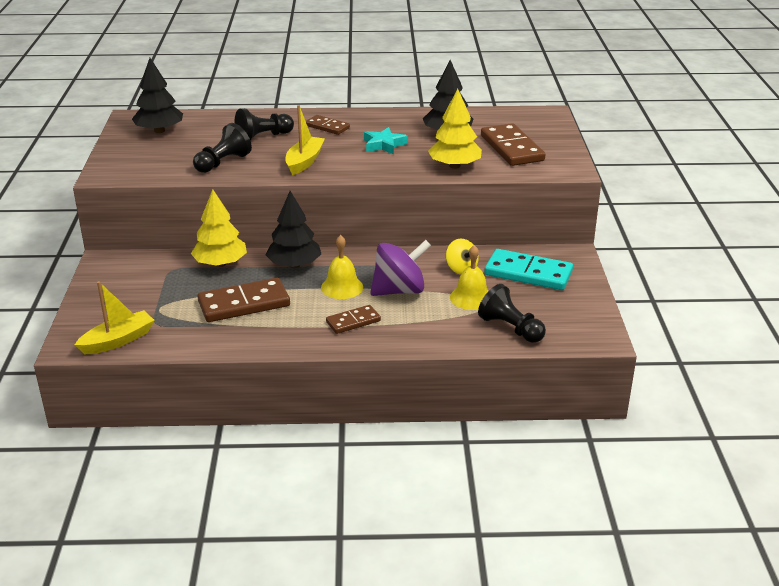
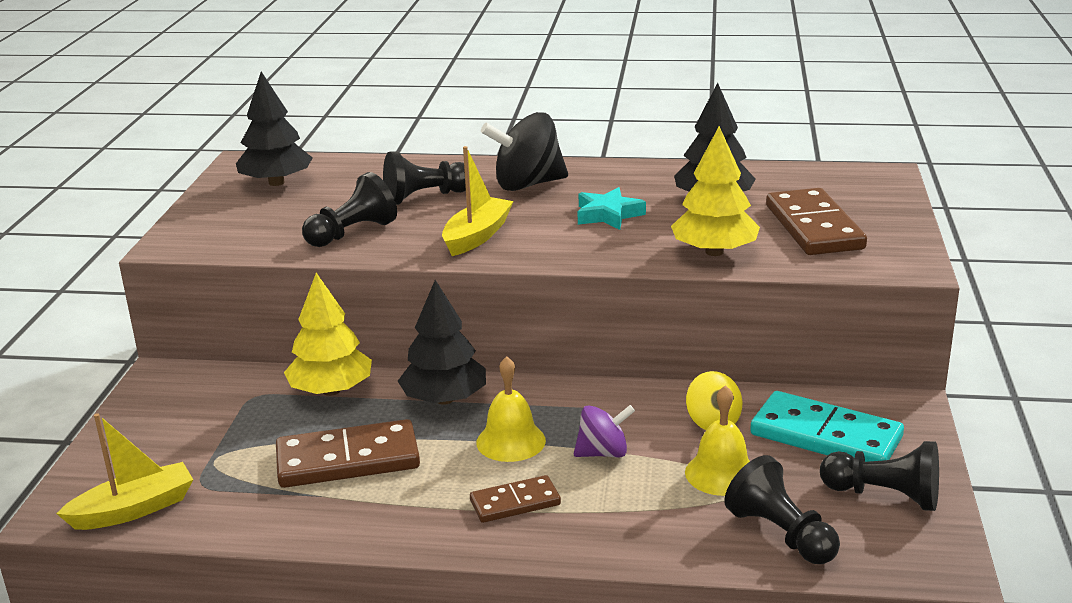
camera: 10 degrees right, 5 degrees down
brown domino [306,115,350,135] -> black spinning top [481,112,568,191]
purple spinning top [370,240,431,296] -> purple spinning top [574,405,635,457], size x0.59
none -> black pawn [820,441,939,511]

